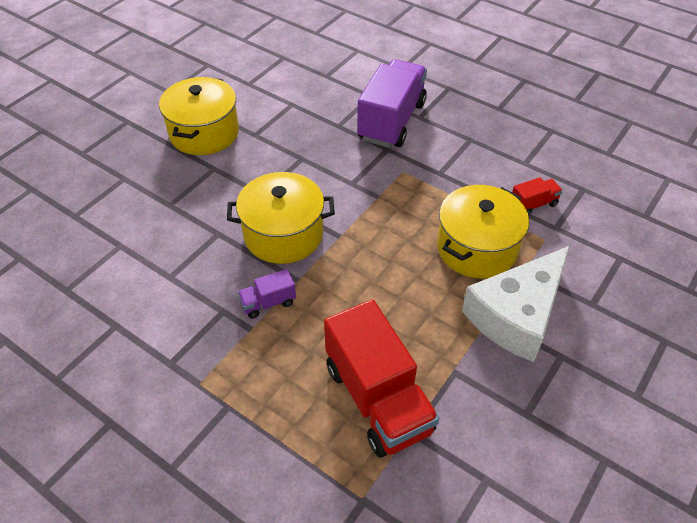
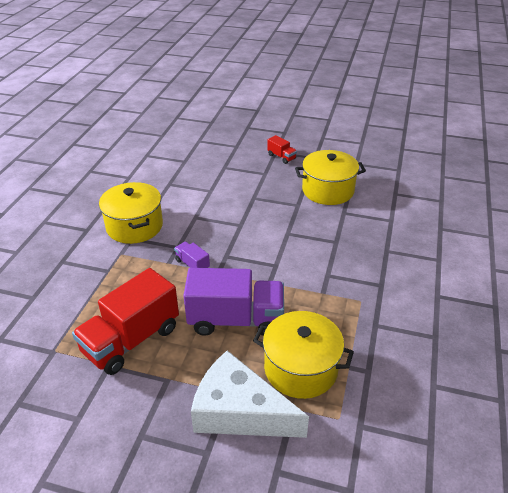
camera: 70 degrees right, 10 degrees down
yellow pot [227,172,335,264] -> yellow pot moved to [99,182,163,244]
purple truck [357,59,427,148] -> purple truck moved to [183,268,284,336]
red truck [512,177,563,215] -> red truck moved to [267,135,297,164]

